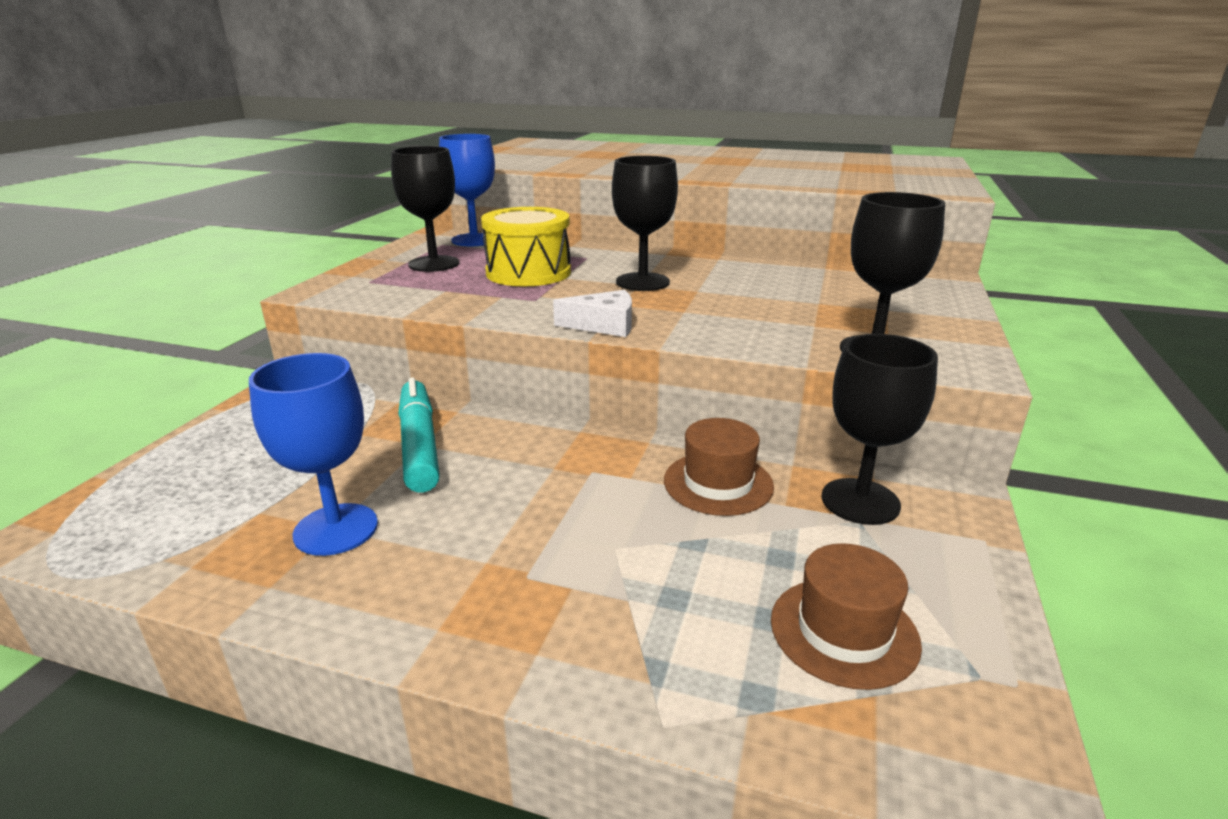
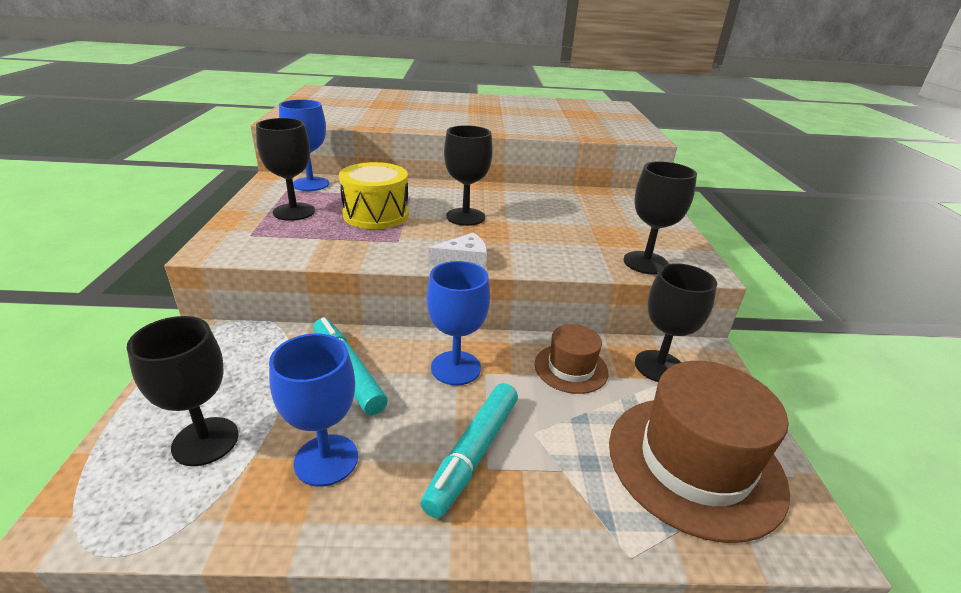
camera: 20 degrees left, 5 degrees up
brown hat [771,543,922,690] -> brown hat [609,361,790,543], size x1.91
none -> black goblet [127,316,239,466]
none -> turquoise marker [420,383,518,518]
none -> blue goblet [427,261,490,385]

